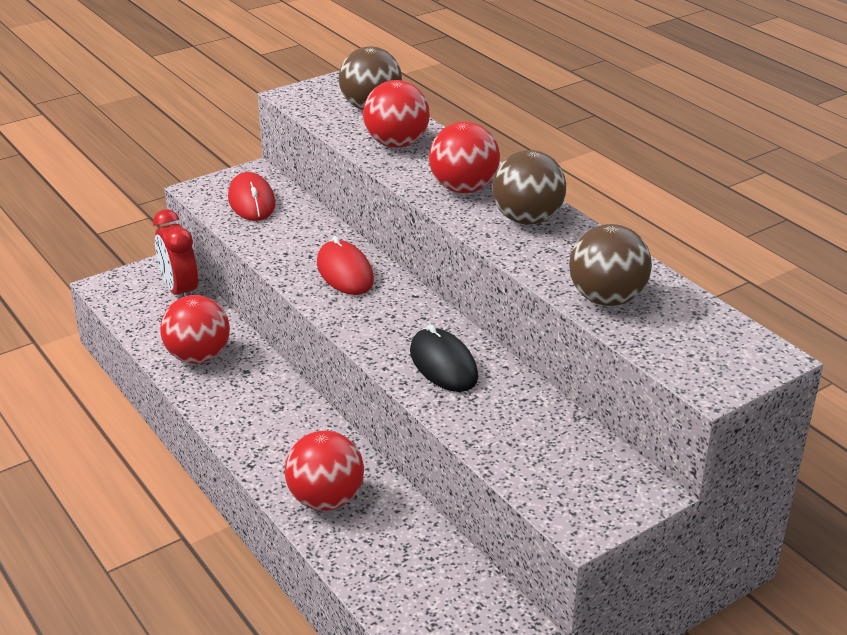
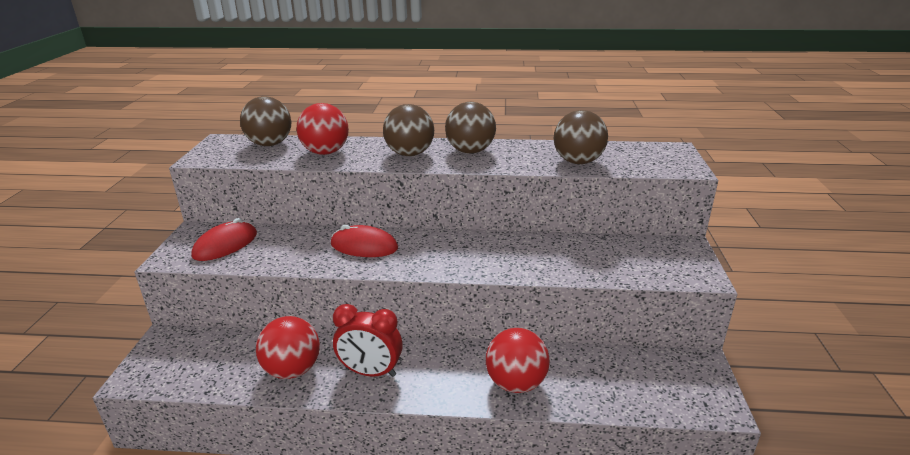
camera: 50 degrees left, 5 degrees down
red clock [153,209,198,297] -> red clock moved to [333,304,403,377]
red mouse [228,172,276,221] -> red mouse turned 75 degrees counterclockwise [191,218,257,261]
black mouse [410,324,478,392] -> none
red ball [429,122,500,193] -> brown ball [383,104,434,156]

